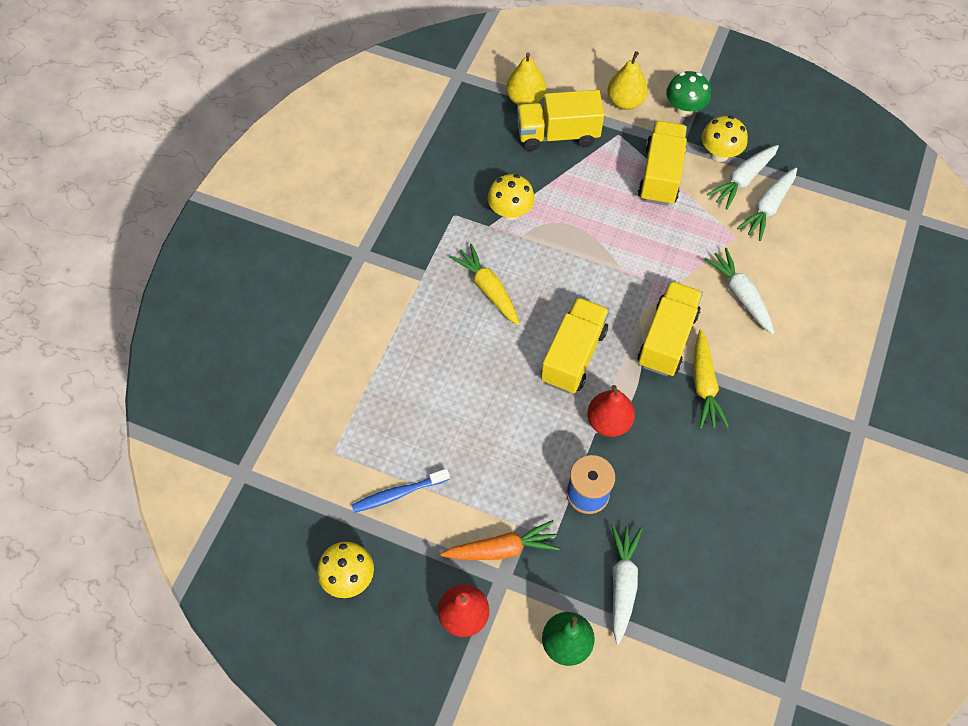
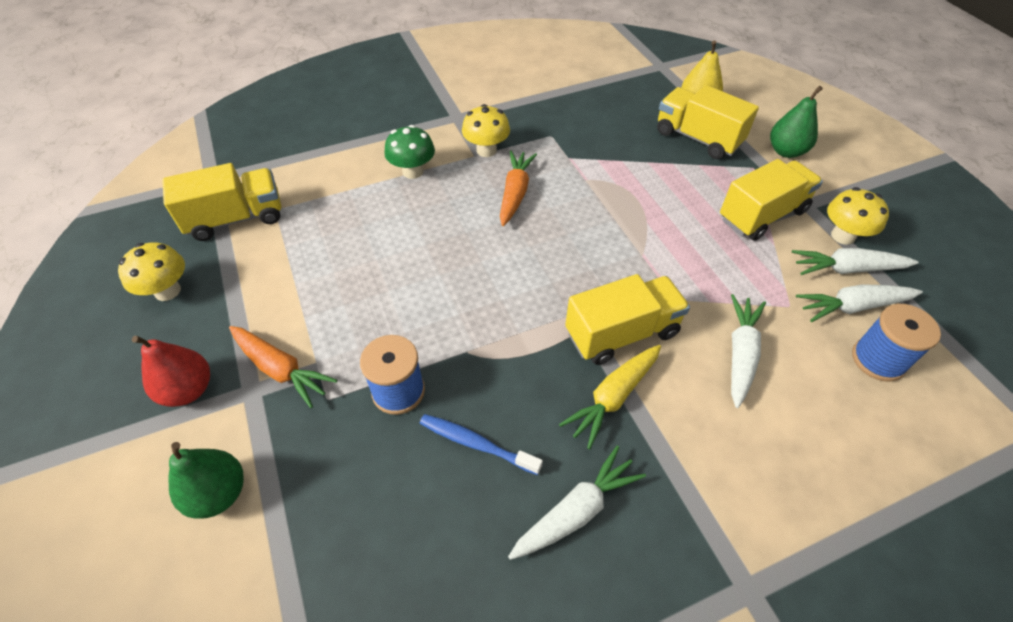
camera: 45 degrees right, 10 degrees down
blue toothbrush [352,469,450,513] -> blue toothbrush moved to [420,414,543,475]
yellow carrot [450,244,519,325] -> orange carrot [500,151,537,226]
yellow mushroom [488,174,535,220] -> yellow mushroom moved to [462,104,510,157]
yellow truck [541,297,609,394] -> yellow truck moved to [162,163,281,241]
red pear [587,385,635,437] -> none
yellow pear [608,51,648,110] -> green pear [770,86,823,158]
white carrot [611,524,642,644] -> white carrot moved to [508,446,646,560]
green mushroom [666,71,711,117] -> green mushroom moved to [384,125,435,179]
none -> blue spool [852,304,941,381]

